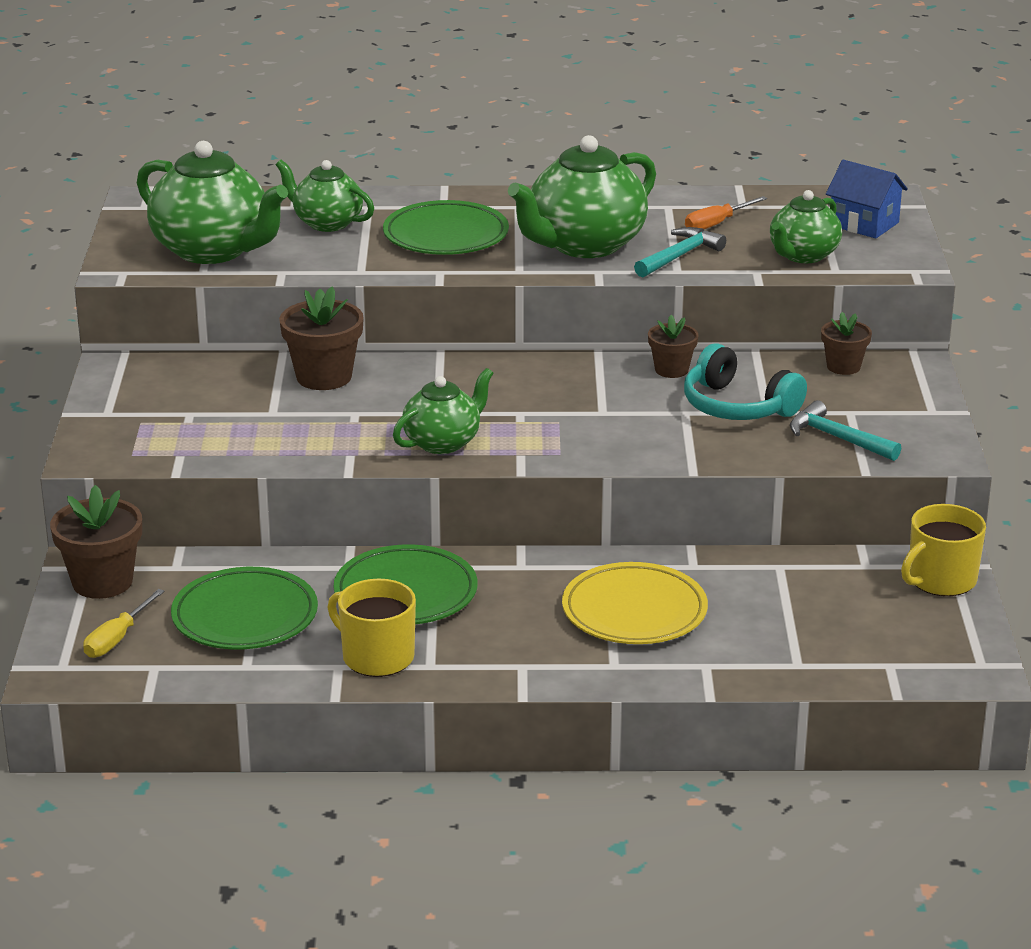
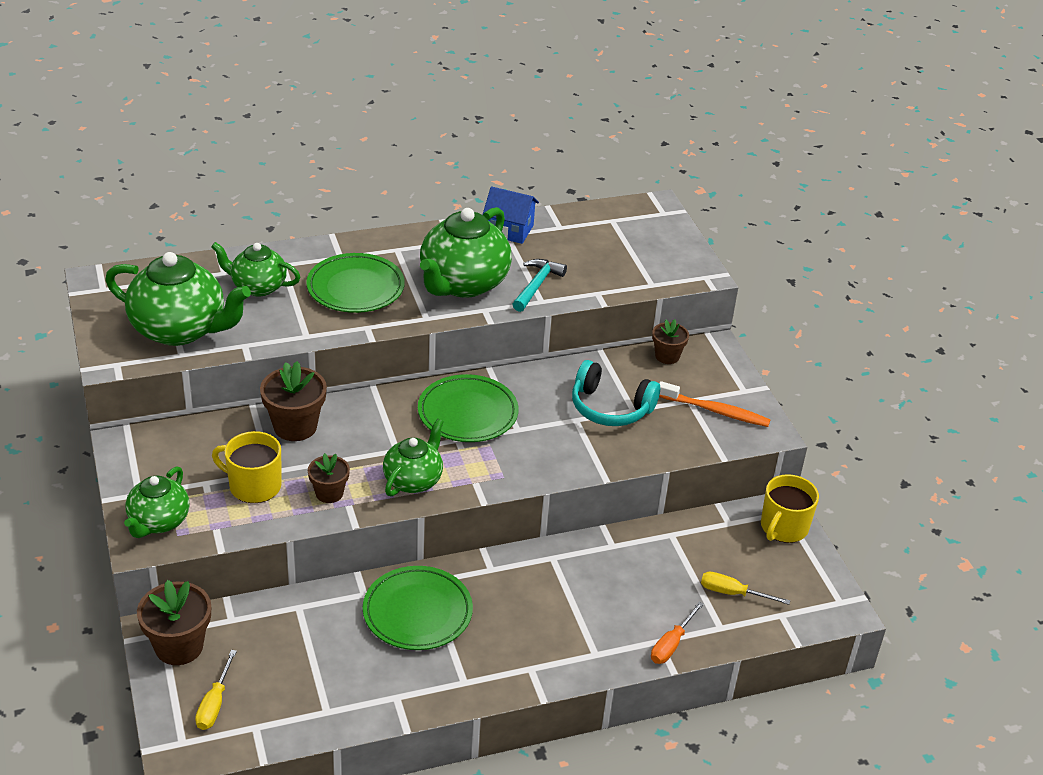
camera: 20 degrees left, 10 degrees up
green plate [171,567,318,649] -> green plate moved to [418,374,519,442]
yellow mug [327,579,416,677] -> yellow mug moved to [212,431,281,503]
yellow plate [562,562,708,644] -> none
brown flower pot [648,315,698,378] -> brown flower pot moved to [308,453,350,503]
orange screwdriver [685,196,767,229] -> orange screwdriver moved to [651,602,704,664]
green teapot [770,190,842,263] -> green teapot moved to [124,466,189,538]
turquoise hammer [790,400,901,461] -> none
blue house [826,160,908,239] -> blue house moved to [482,186,539,244]
none -> orange toothbrush [659,381,771,427]
none -> yellow screwdriver [701,572,790,605]

